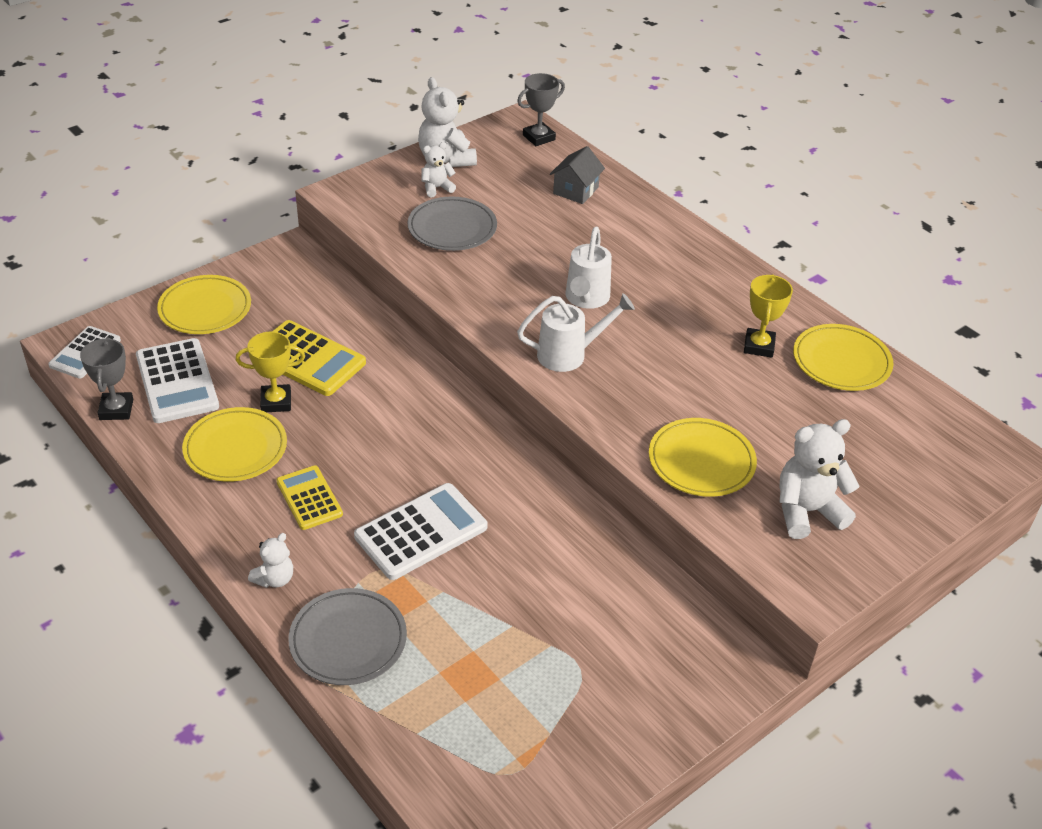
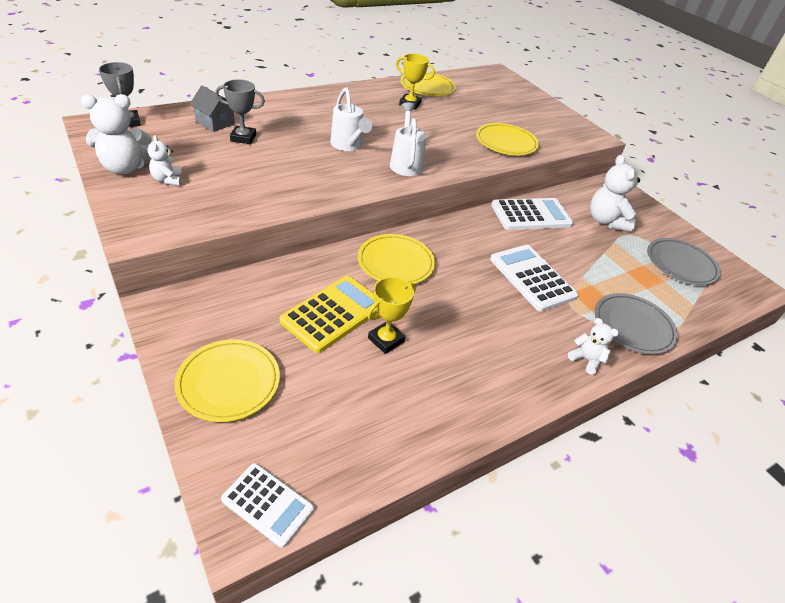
camera: 85 degrees left, 0 degrees up
grey trophy [80,337,133,420] -> grey trophy moved to [215,79,265,144]
white calculator [136,338,219,423] -> white calculator moved to [491,198,573,230]
yellow plate [182,407,287,482] -> yellow plate moved to [358,234,435,284]
yellow trophy [236,332,305,412] -> yellow trophy turned 45 degrees clockwise [367,277,416,354]
yellow calculator [276,465,343,530] -> none
grey plate [407,197,497,251] -> grey plate moved to [647,238,721,285]
white watering can [565,227,612,309] -> white watering can turned 45 degrees clockwise [330,87,372,151]
white teddy bear [779,419,859,539] -> white teddy bear moved to [590,155,640,232]

